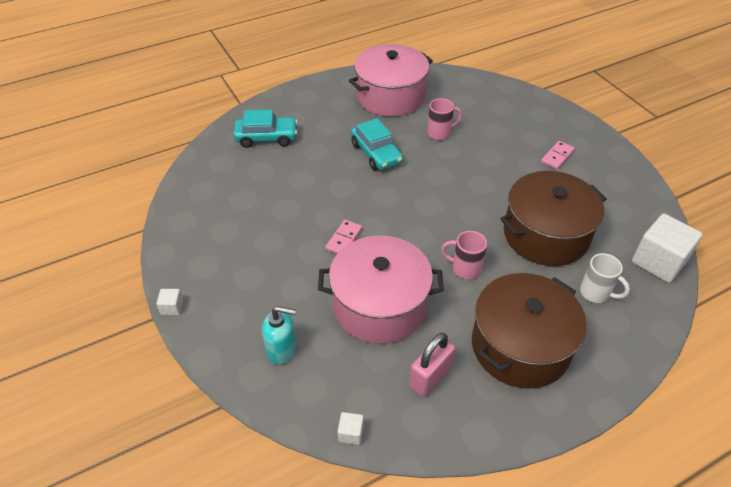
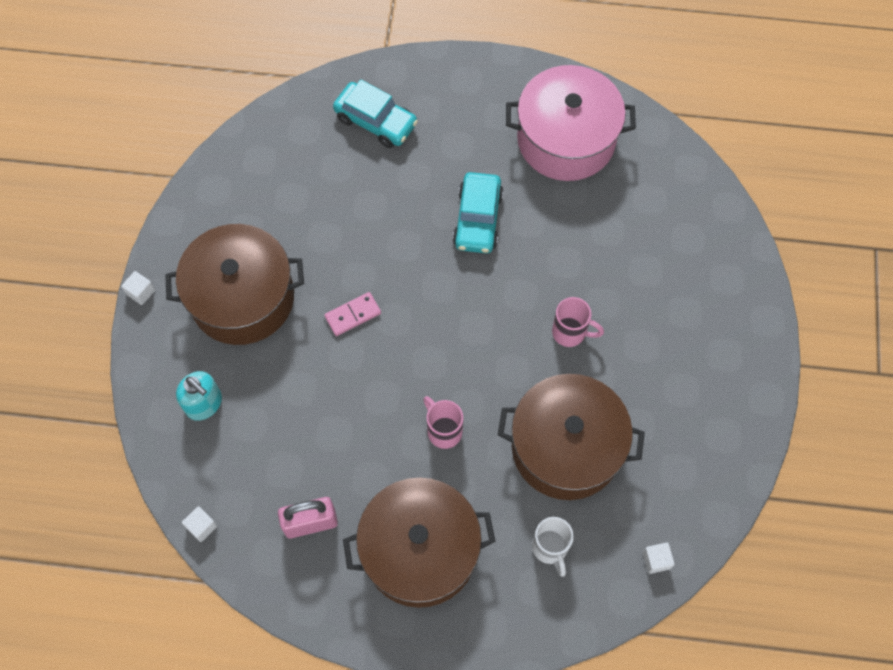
camera: 35 degrees right, 20 degrees up
pink pot [318,235,444,344] -> none
pink mug [427,98,463,140] -> pink mug moved to [552,297,604,347]
pink domino [541,141,575,169] -> none
white cube [632,214,703,283] -> white cube [643,542,675,574], size x0.43
none -> brown pot [165,224,304,345]

